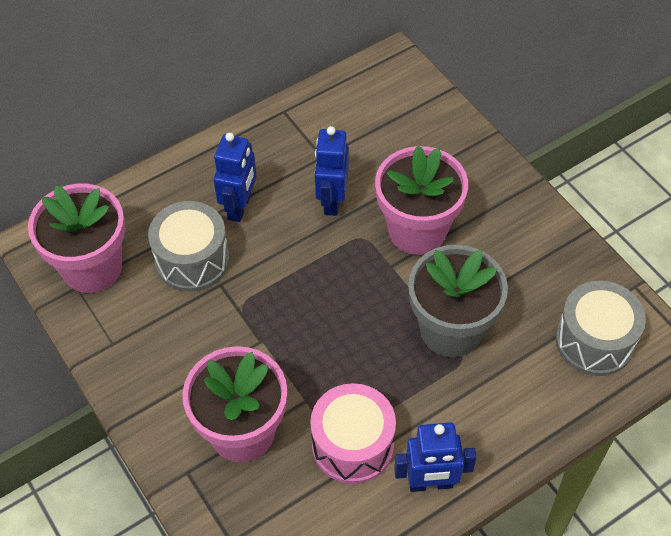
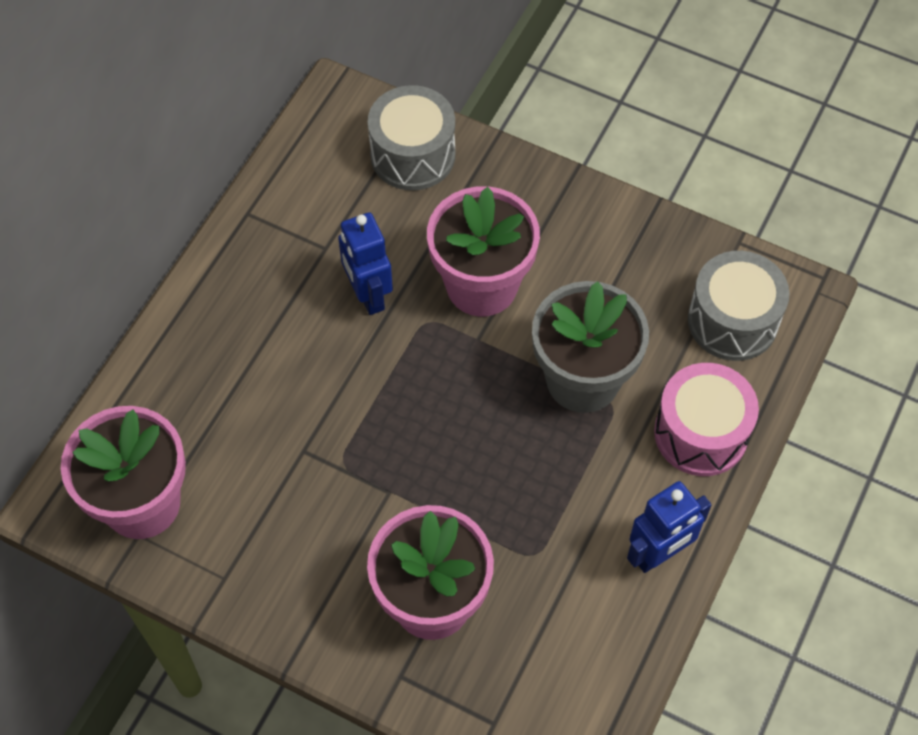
camera: 30 degrees left, 5 degrees up
grey drum [148,201,230,292] -> grey drum moved to [368,85,455,191]
blue robot [214,133,257,222] -> none
pink drum [310,383,396,484] -> pink drum moved to [654,363,759,476]

